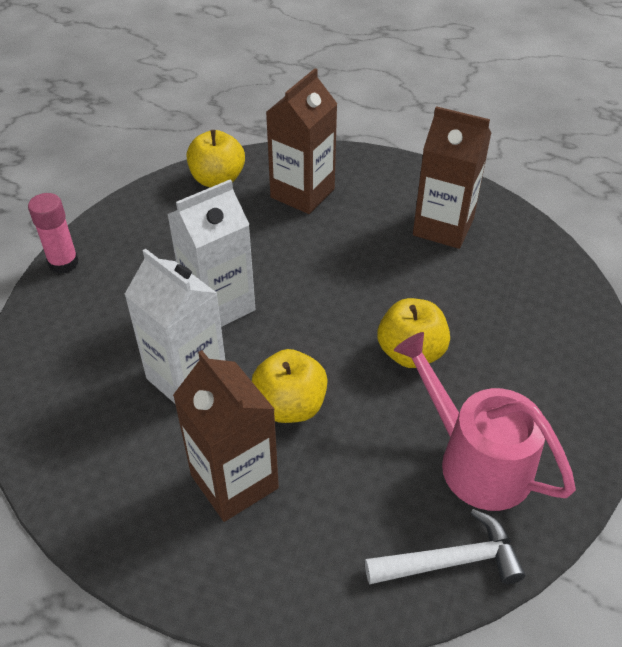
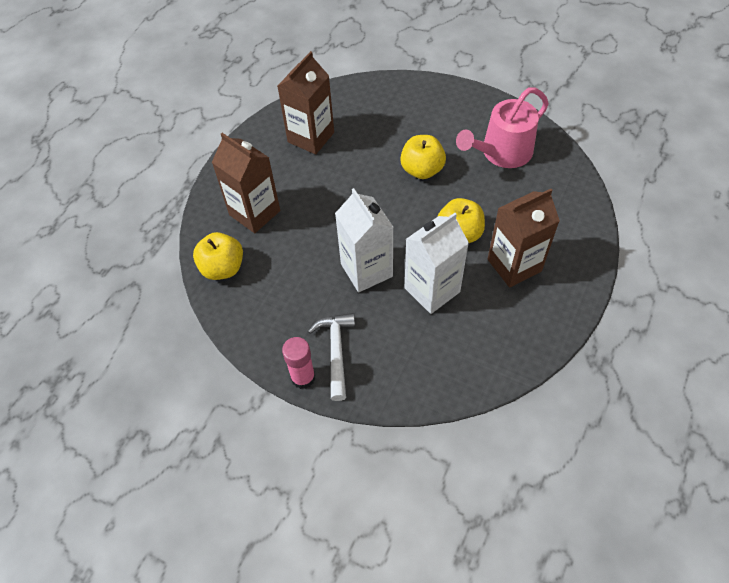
camera: 80 degrees left, 10 degrees up
white hammer [365,509,525,584] -> white hammer moved to [308,313,355,401]

